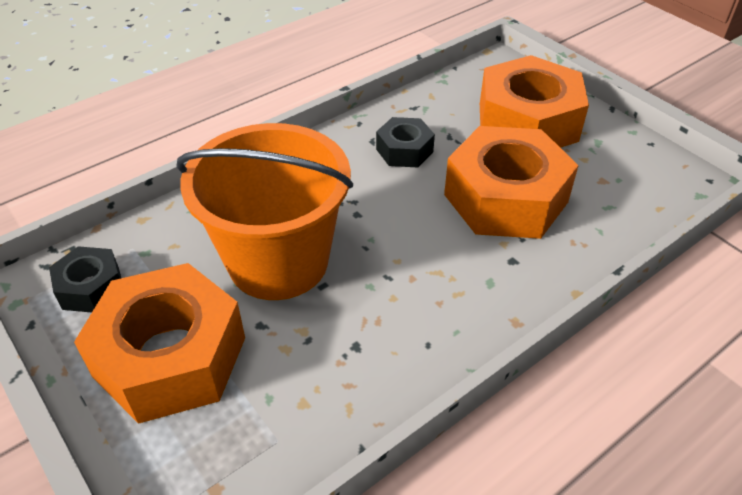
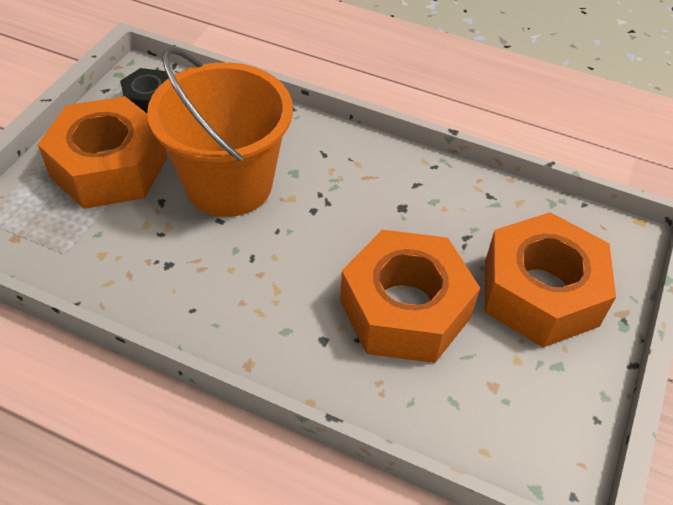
camera: 60 degrees right, 5 degrees up
black nut [376,117,435,167] -> none

